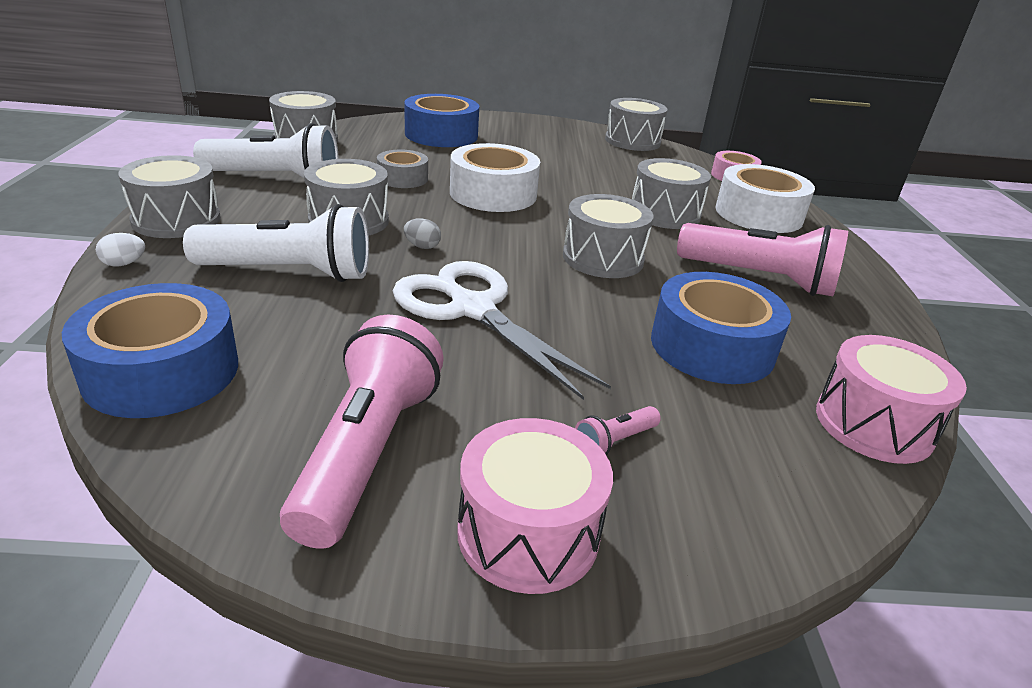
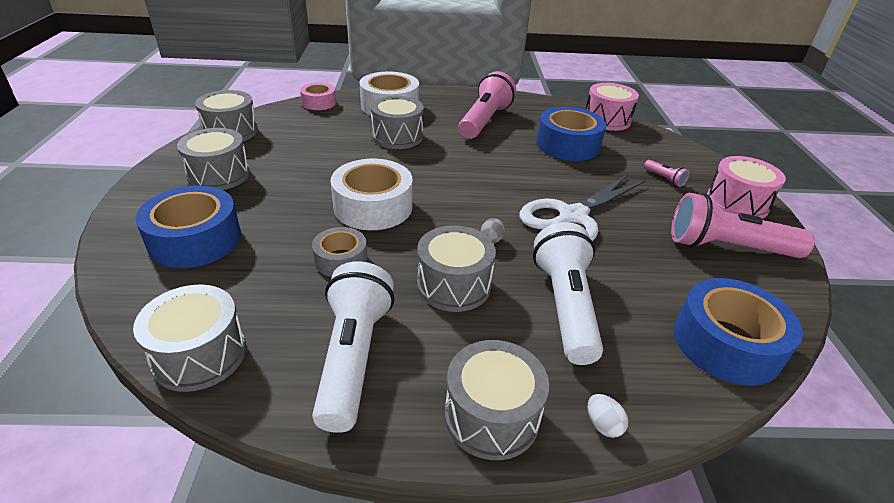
camera: 90 degrees left, 5 degrees up
grey drum [563,194,654,278] -> grey drum moved to [177,128,250,190]

